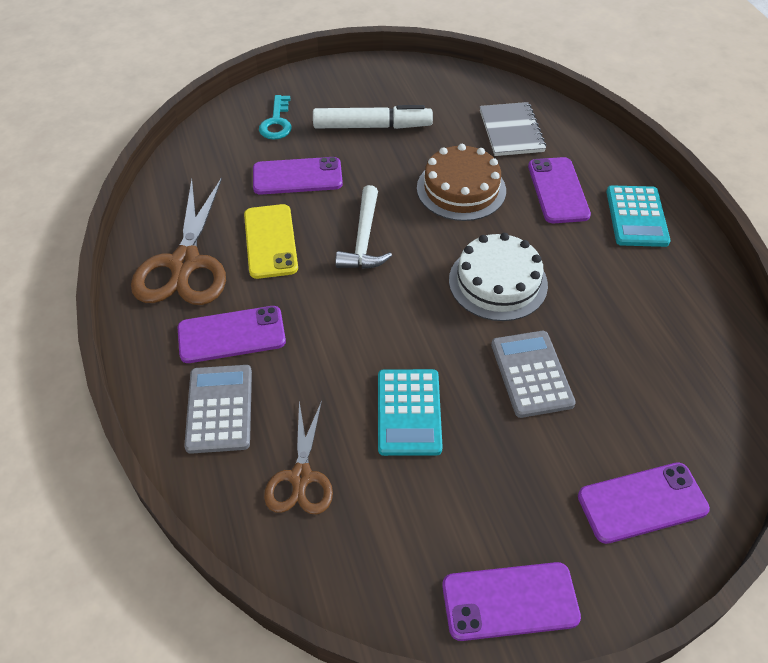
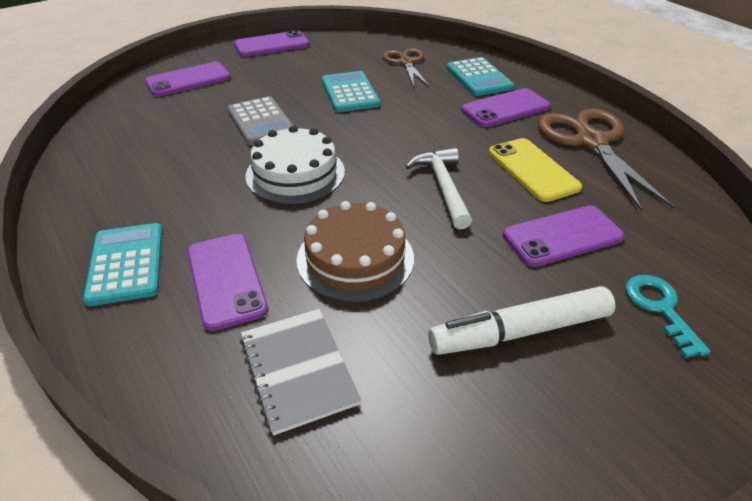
camera: 165 degrees right, 10 degrees down
grey calculator [184,365,252,454] -> turquoise calculator [447,57,514,96]

